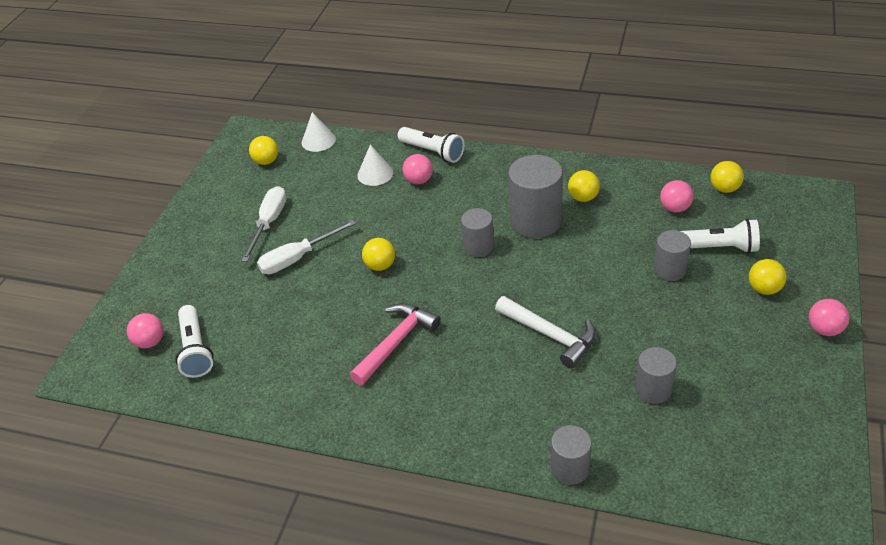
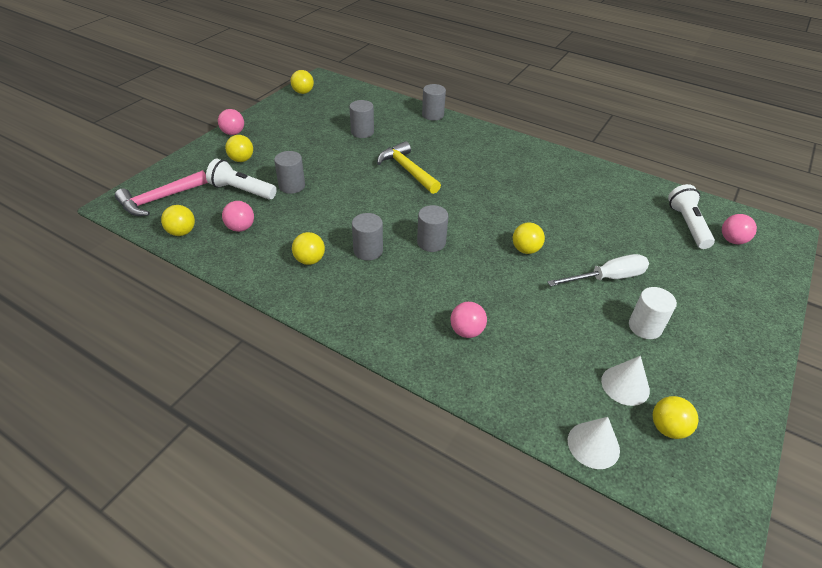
camera: 170 degrees left, 0 degrees up
white screwdriver [241,186,287,262] -> white cylinder [629,287,677,339]
pink hammer [350,303,441,385] -> pink hammer moved to [115,170,208,216]
white cone [357,144,393,186] -> white cone moved to [601,356,650,406]
white flashlight [398,127,464,163] -> none
white hammer [495,296,596,368] -> yellow hammer [377,141,441,194]
grey cylinder [508,155,563,238] -> grey cylinder [352,213,383,260], size x0.58
none -> yellow ball [291,70,314,94]

